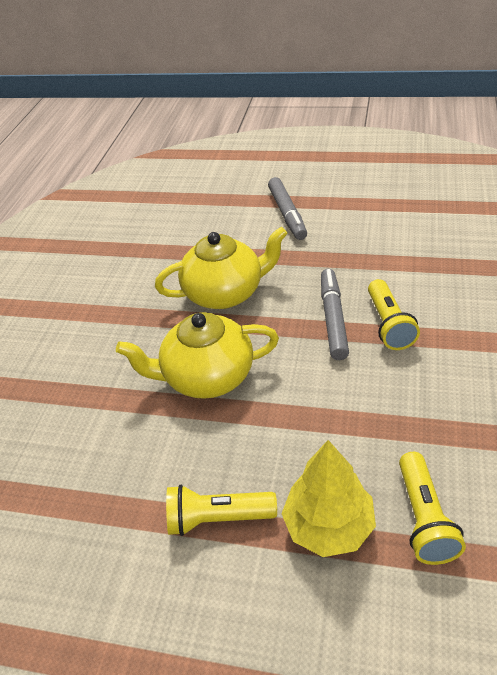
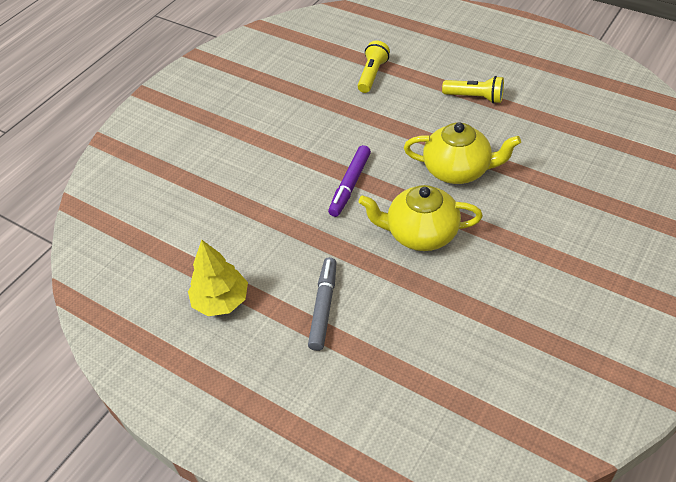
camera: 160 degrees left, 5 degrees up
yellow tree [281,440,376,557] -> yellow tree moved to [188,240,248,316]
grey marker [321,269,349,360] -> purple marker [328,145,371,217]
yellow flashlight [368,279,420,350] -> none

